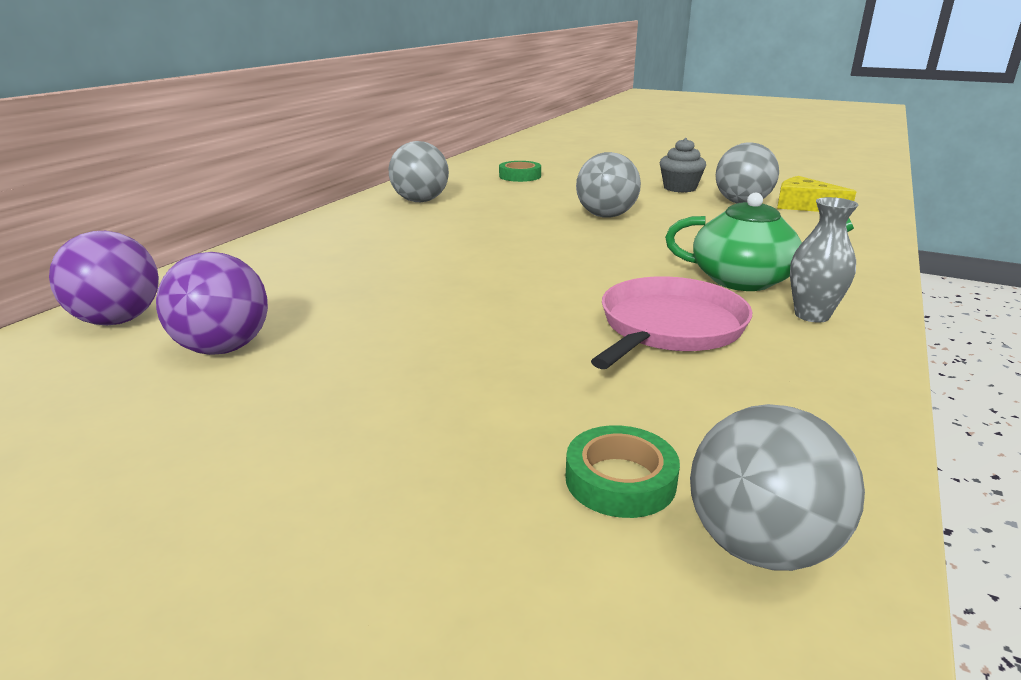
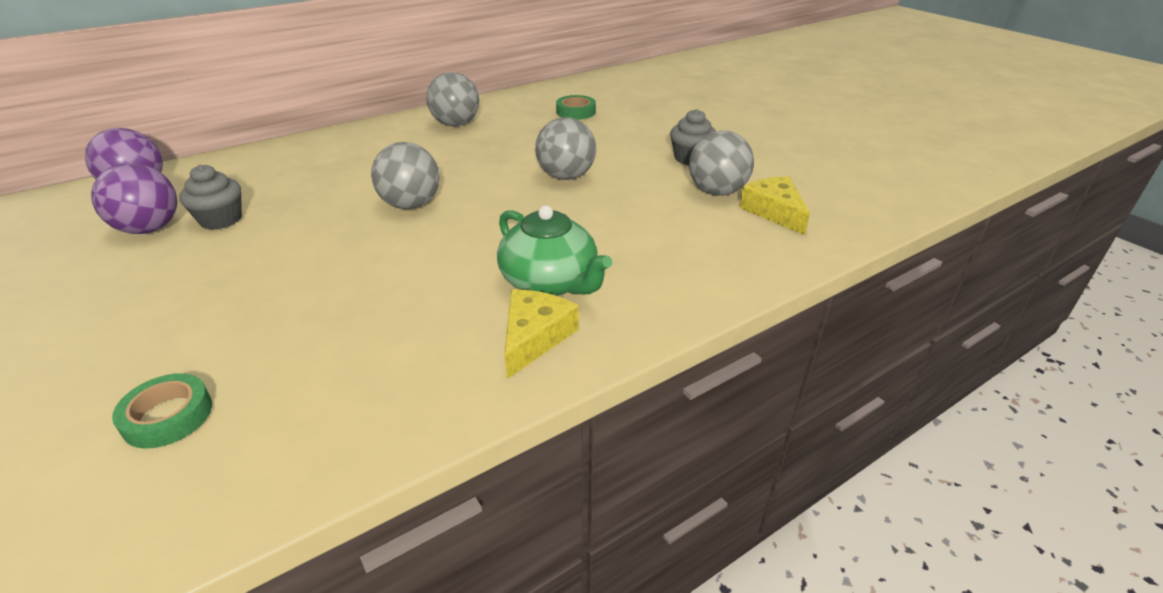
camera: 30 degrees right, 10 degrees up
pink pan [591,276,752,369] -> none
grey ball [690,404,865,571] -> grey ball moved to [371,142,440,209]
grey vase [790,197,858,323] -> yellow cheese [505,289,579,379]
none -> grey cupcake [179,165,242,230]

